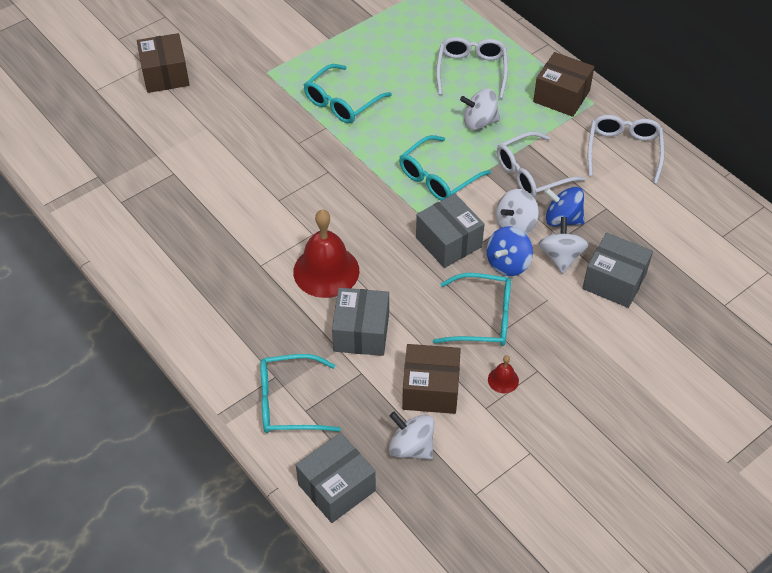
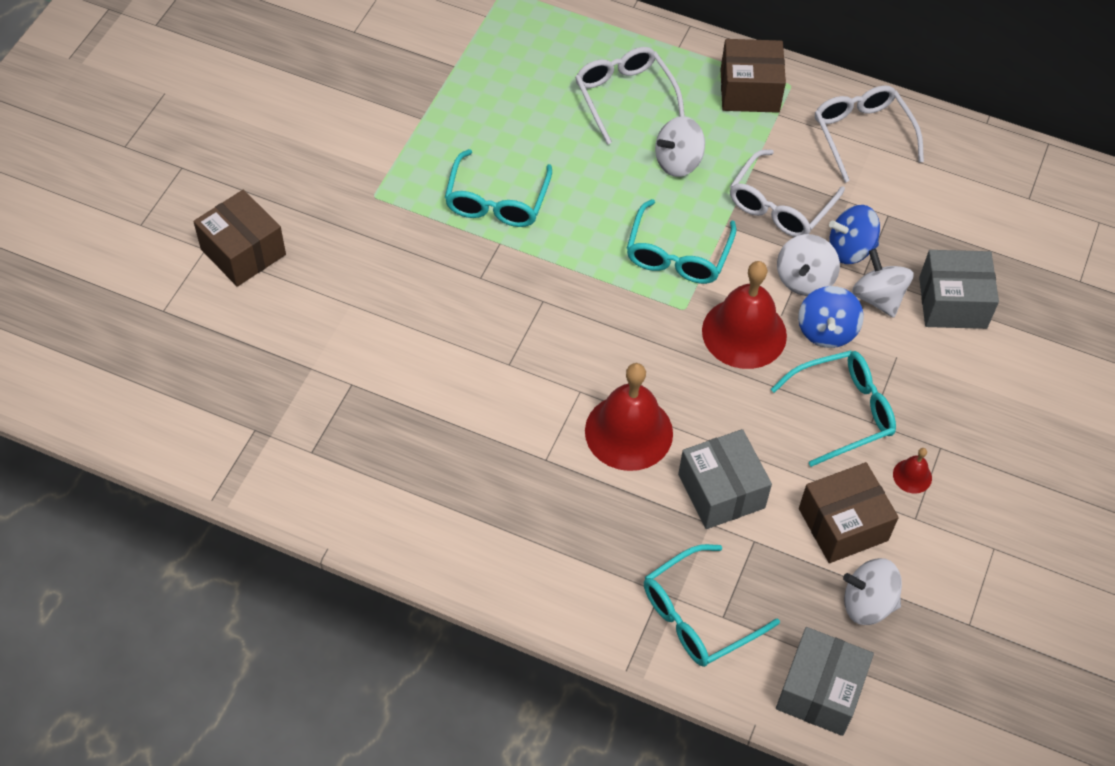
camera: 30 degrees left, 5 degrees up
grey box [416,194,485,268] -> red bell [702,261,787,369]

